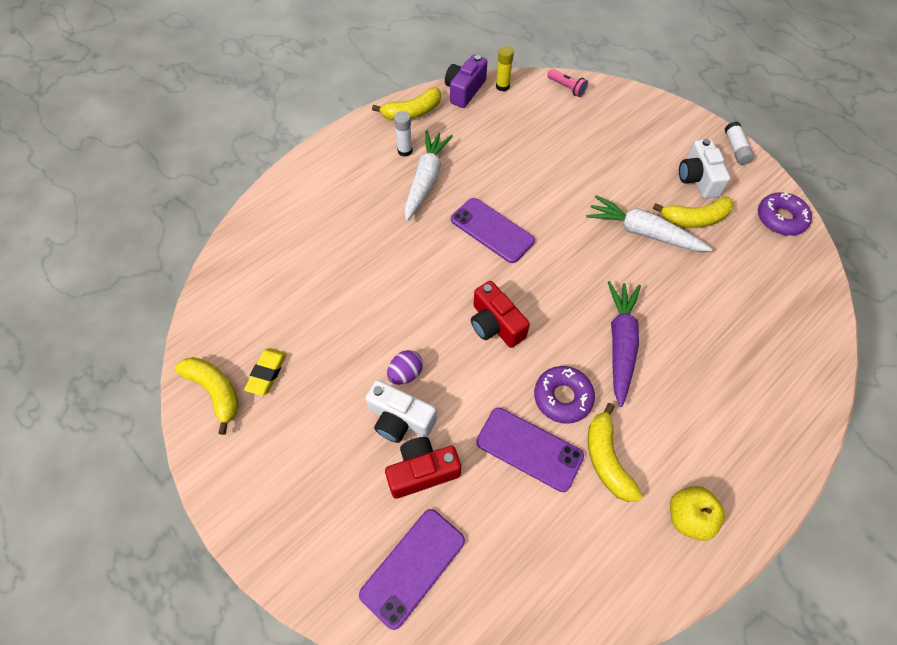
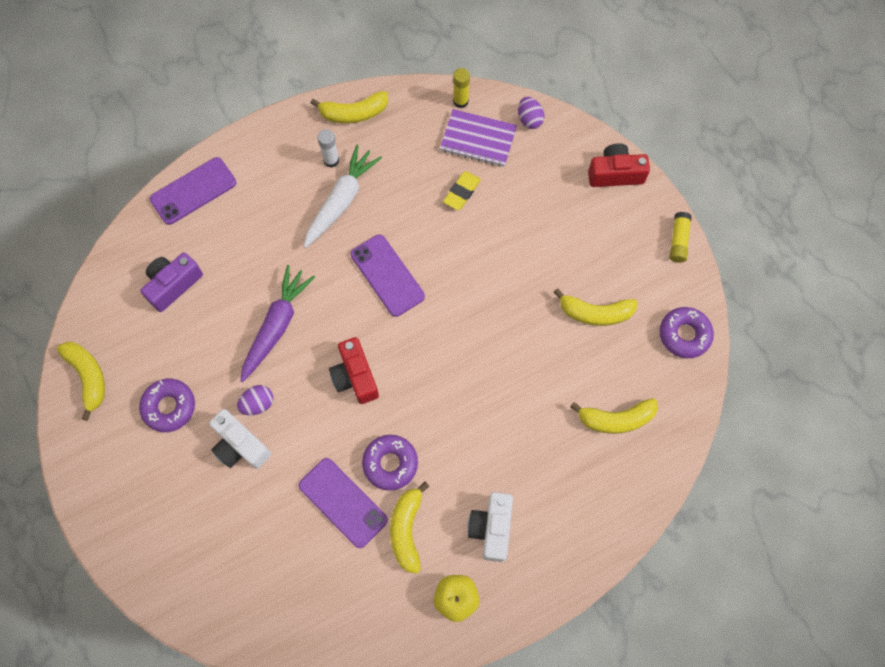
camera: 15 degrees right, 10 degrees up
yellow eraser [244,348,287,396] -> yellow eraser moved to [443,171,481,210]
purple phone [359,509,465,630] -> purple phone moved to [150,157,236,225]
red camera [385,437,461,499] -> red camera moved to [588,143,650,187]
purple camera [445,55,487,108] -> purple camera moved to [140,252,203,312]
pink flashlight [547,69,588,97] -> purple egg [518,97,545,129]
white carrot [586,195,712,251] -> none
purple carrot [608,281,641,407] -> purple carrot moved to [240,265,315,382]
white camera [679,139,730,199] -> white camera moved to [468,492,513,562]
white glue stick [725,122,754,165] -> yellow glue stick [670,212,692,263]
none -> purple donut [139,379,195,432]
none -> purple notebook [440,109,517,167]
none -> yellow banana [570,398,658,434]

